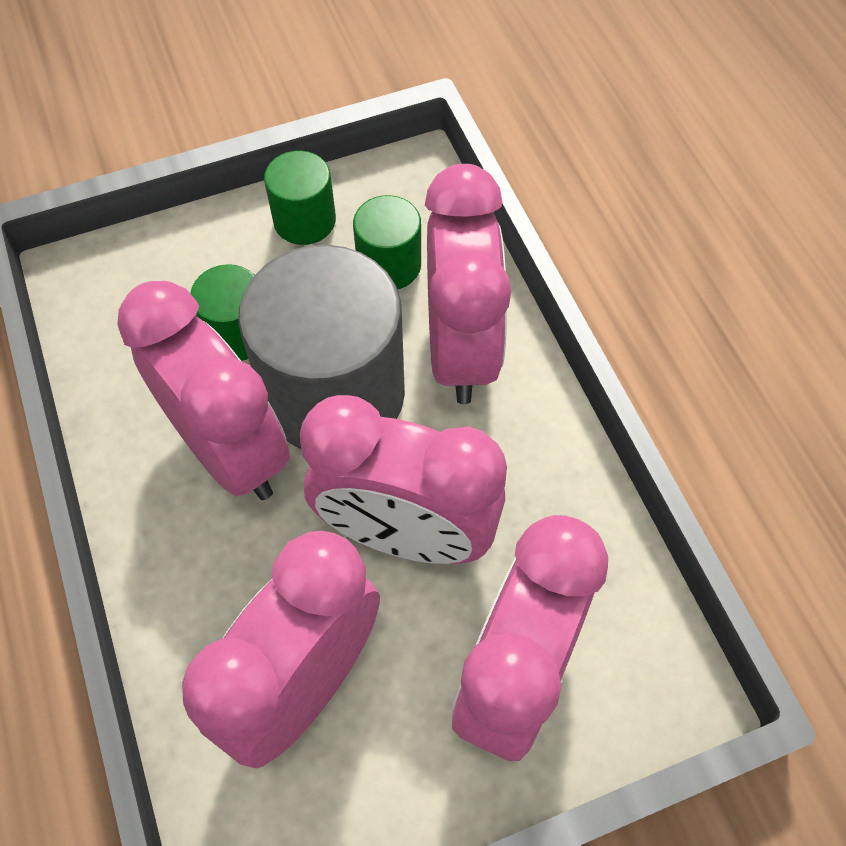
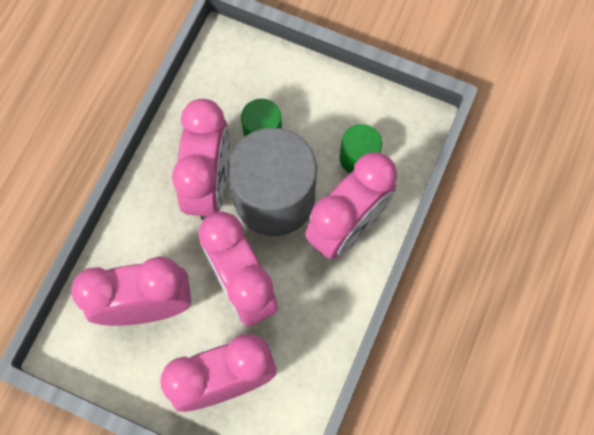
camera: 45 degrees right, 10 degrees up
green cylinder [264,151,336,245] -> none

